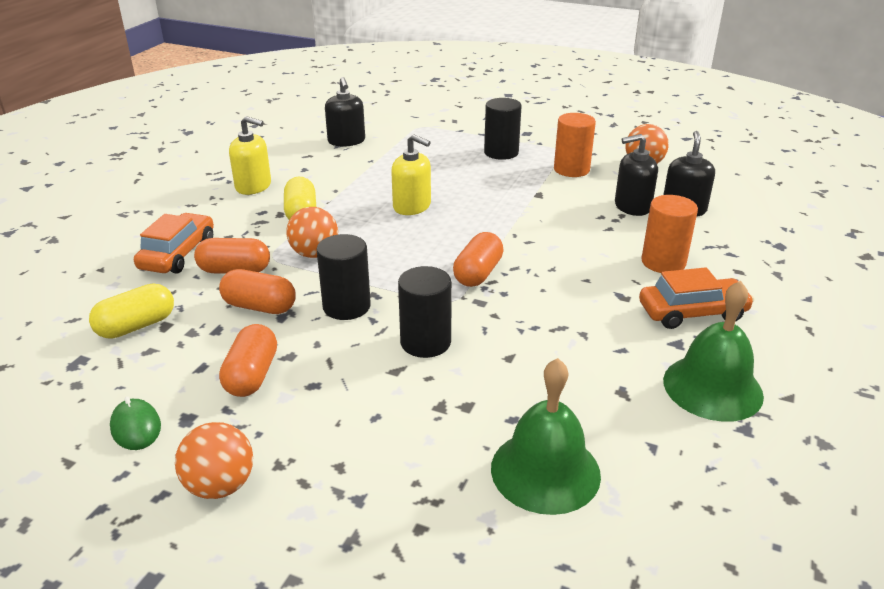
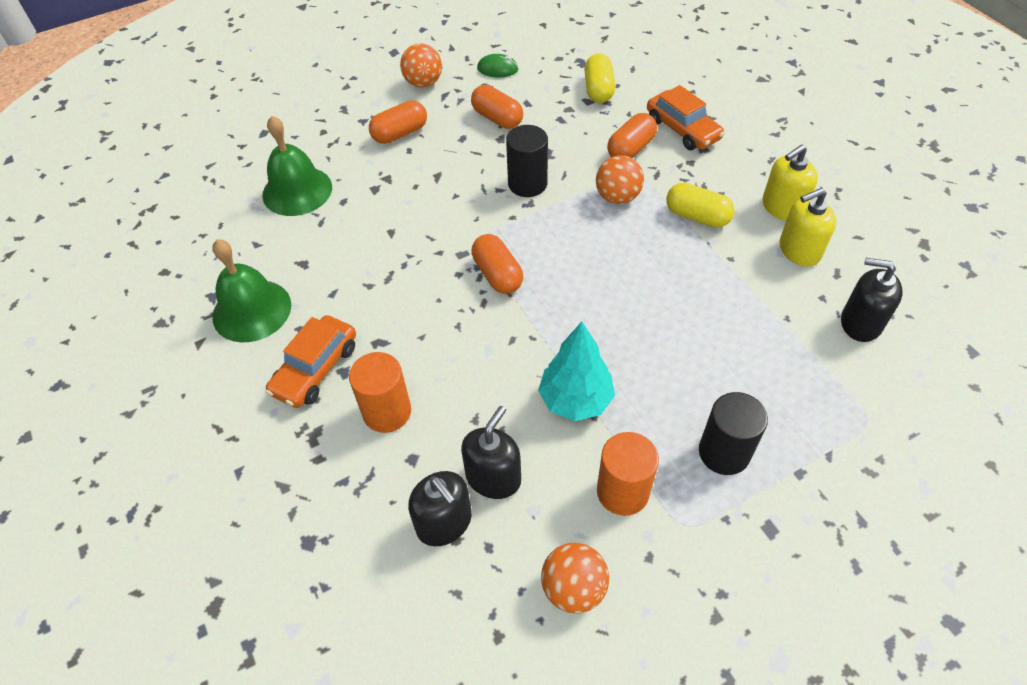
camera: 130 degrees right, 20 degrees up
orange capsule [219,269,296,314] -> orange capsule moved to [369,100,427,144]
yellow soap dispenser [391,134,431,215] -> yellow soap dispenser moved to [780,188,836,267]
black cylinder [398,266,452,358] -> none
none -> turquoise tree [538,322,615,421]

